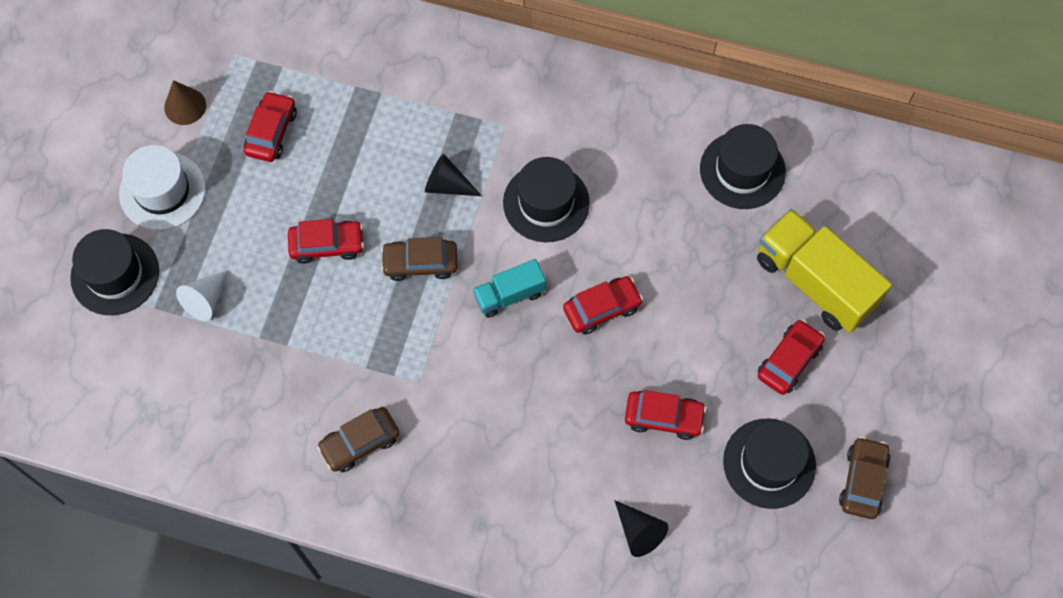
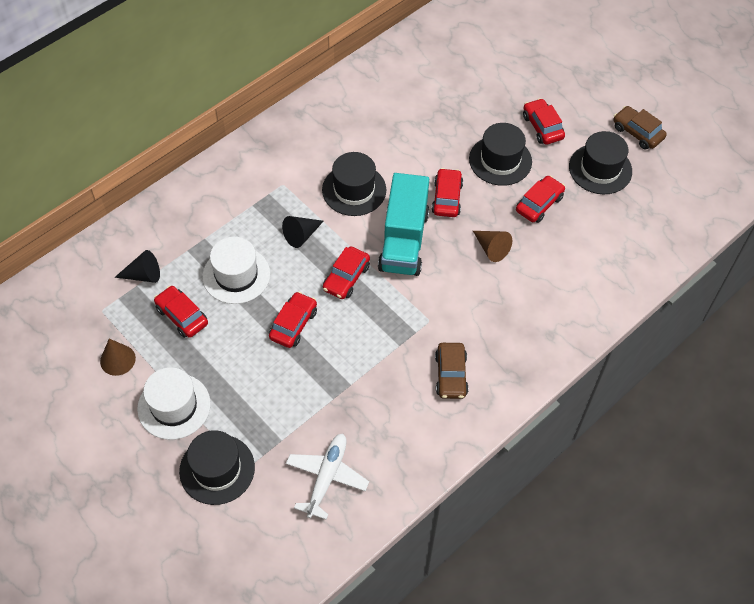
camera: 60 degrees left, 10 degrees down
white cone [176,270,229,321] -> none
brown car [381,237,457,281] -> red car [323,246,370,299]
turquoise truck [473,259,546,318] -> turquoise truck [378,173,430,276], size x1.85
black cone [615,500,668,557] -> black cone moved to [114,250,160,283]
black hat [700,124,786,209] -> black hat moved to [469,123,532,186]
yellow truck [757,209,892,333] -> none
none -> white hat [202,237,270,304]
none -> white plane [286,434,369,520]
none -> brown cone [473,231,512,262]

